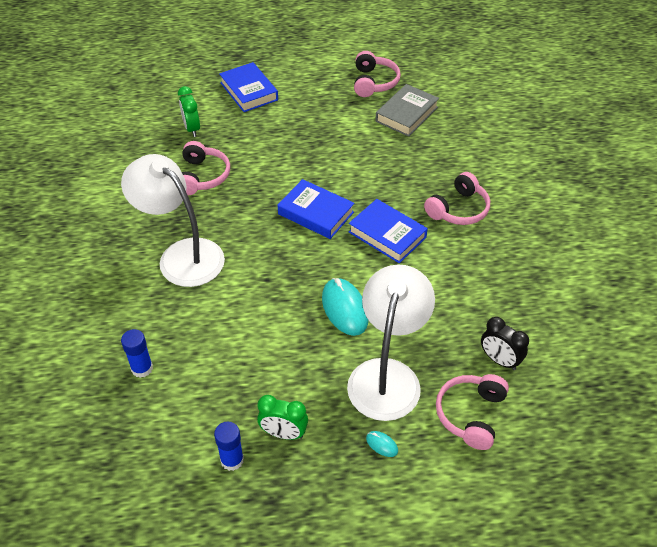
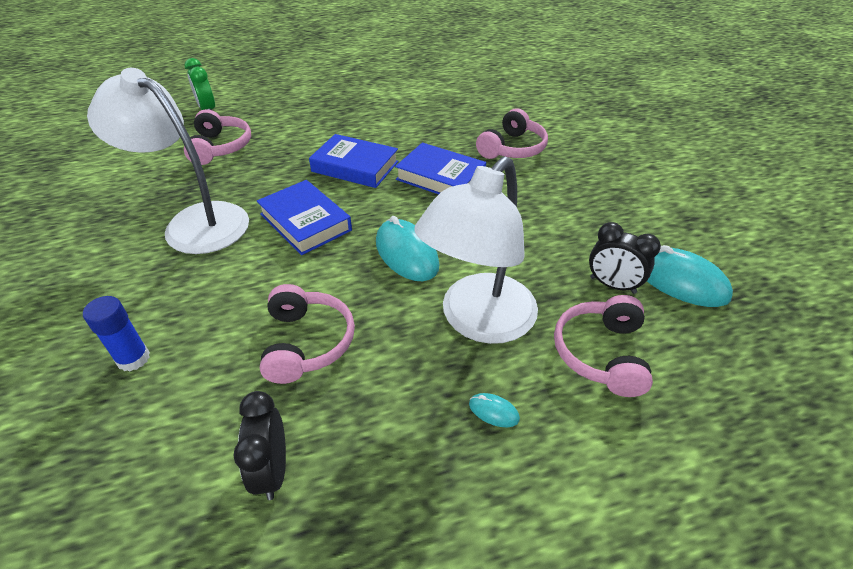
camera: 10 degrees left, 5 degrees down
blue glue stick [214,421,244,471] -> black clock [233,391,286,500]
blue book [219,62,278,112] -> blue book moved to [257,180,352,255]
green clock [257,395,308,440] -> none
white lamp [347,264,435,421] -> white lamp turned 150 degrees counterclockwise [414,157,538,344]
pink headphones [354,51,401,97] -> pink headphones moved to [260,284,355,384]
grey book [375,84,439,137] -> none
none -> turquoise mouse [647,245,733,307]

